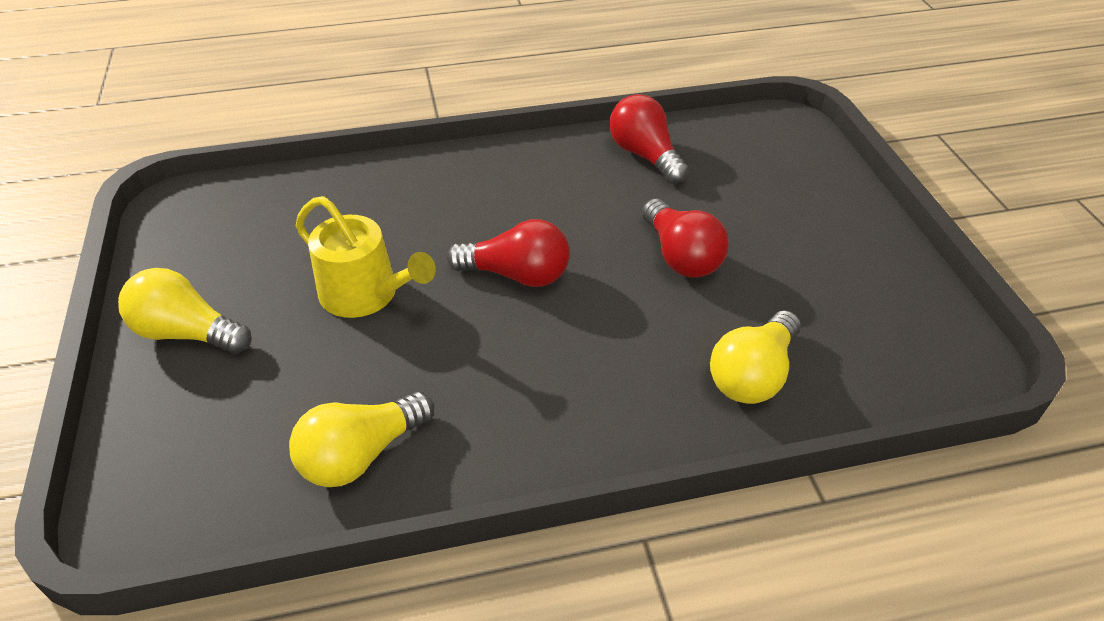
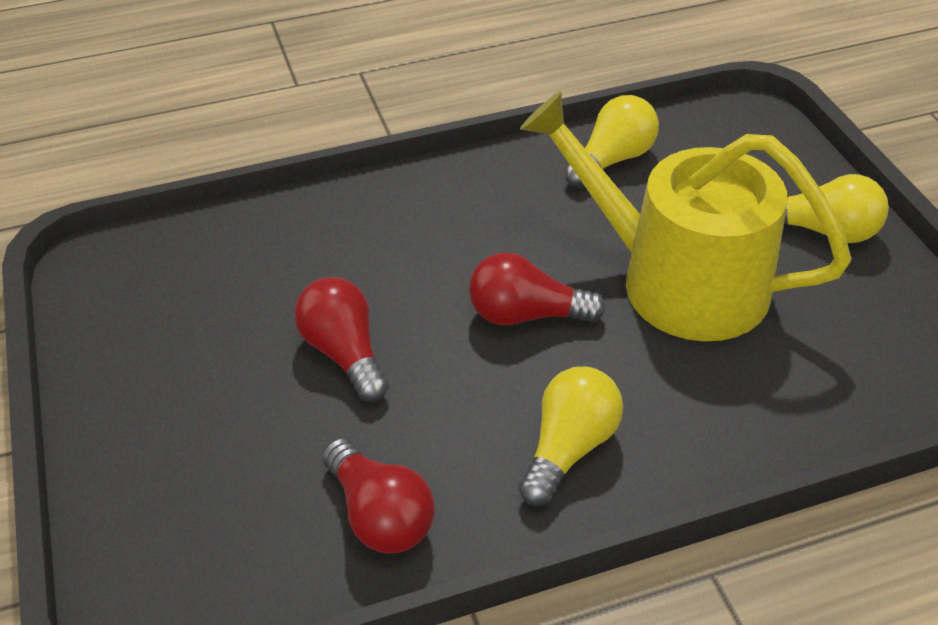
camera: 175 degrees right, 0 degrees up
yellow watering can [296,196,436,318] -> yellow watering can [520,91,851,341], size x1.77
yellow light bulb [710,311,801,404] -> yellow light bulb moved to [519,366,623,506]

